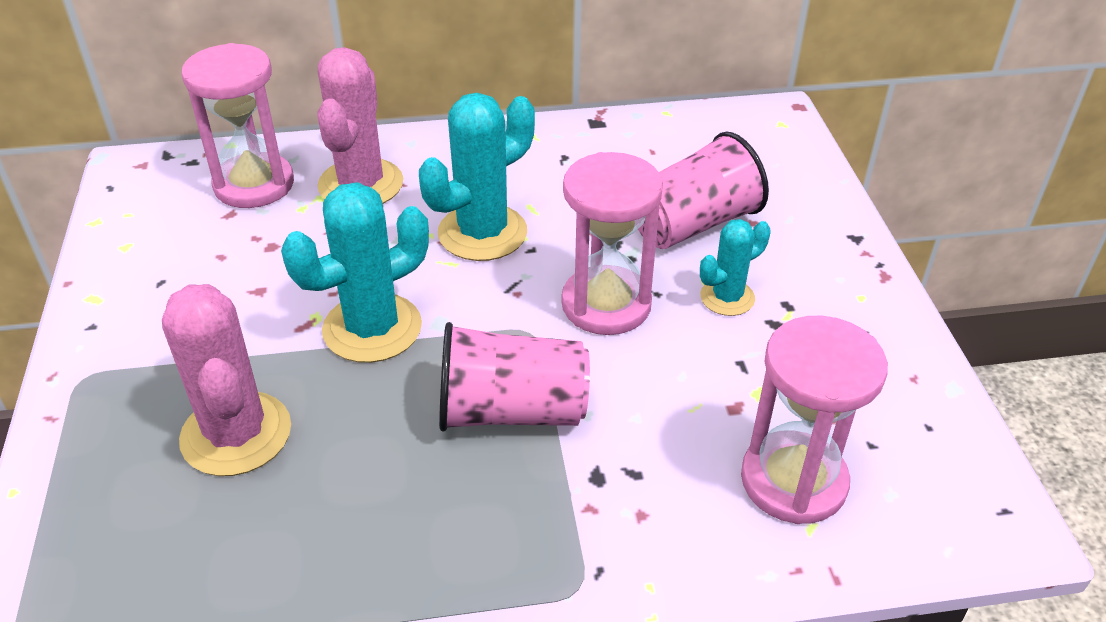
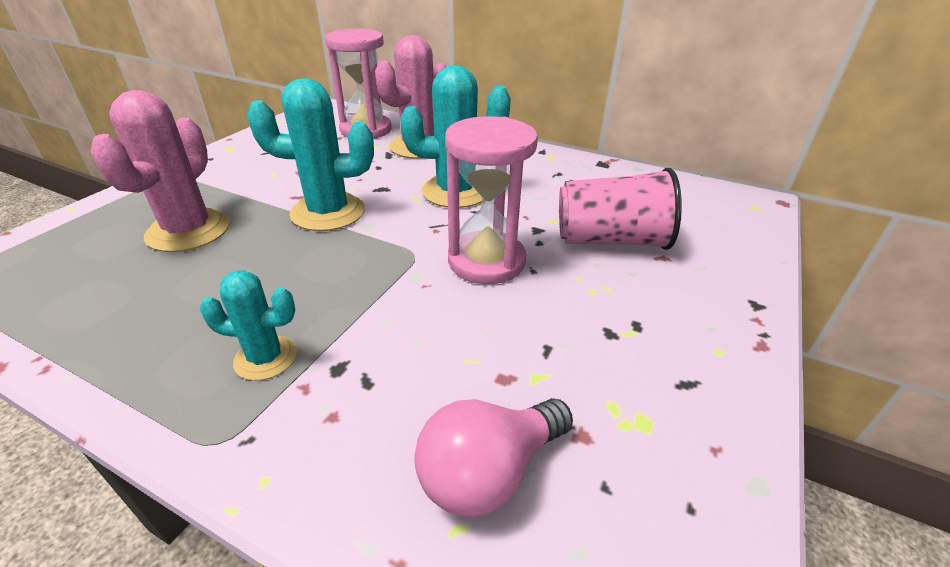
camera: 35 degrees right, 5 degrees down
pink cup [439,322,590,431] -> none
turquoise cactus [700,219,771,316] -> turquoise cactus moved to [200,270,297,381]
pink hourglass [741,316,888,524] -> pink light bulb [415,398,573,517]

